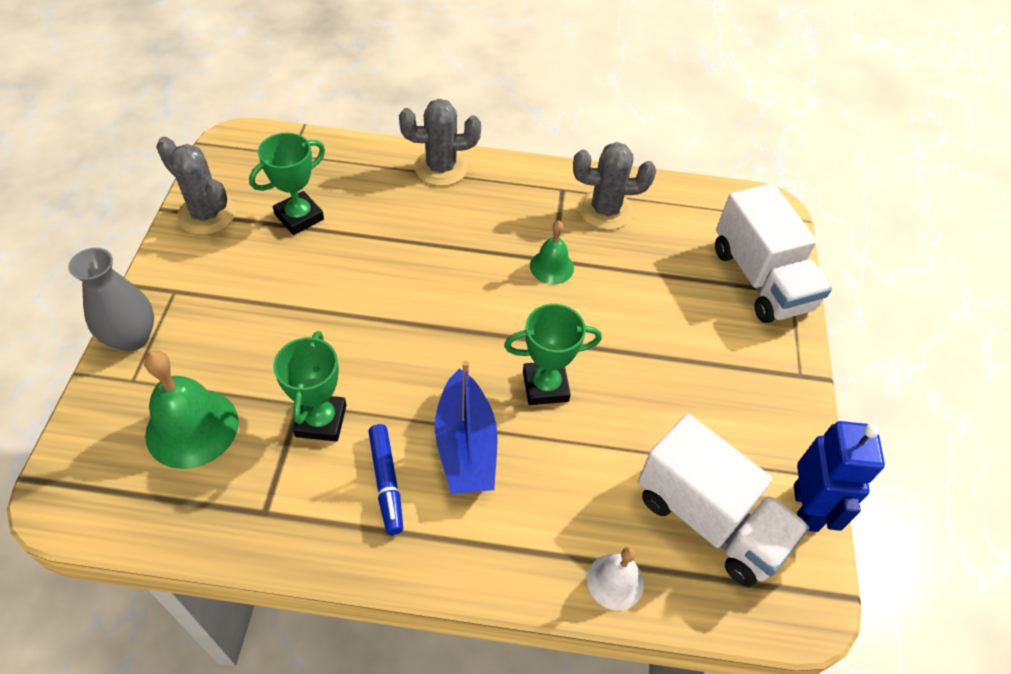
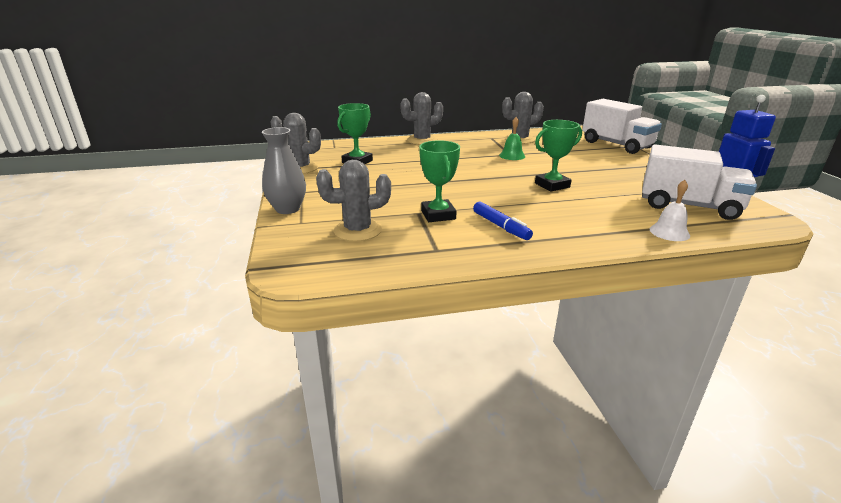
camera: 15 degrees left, 25 degrees down
green bell [144,350,239,469] -> grey cactus [316,160,391,242]
blue boat [435,361,498,494] -> none

